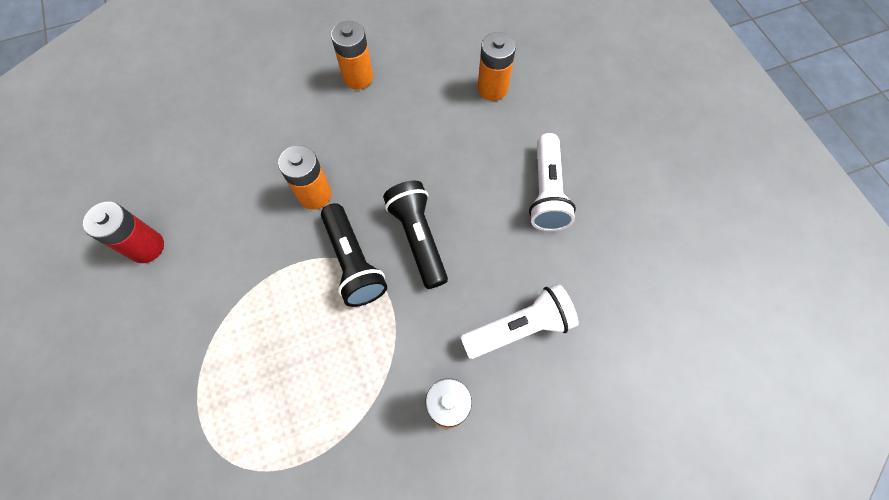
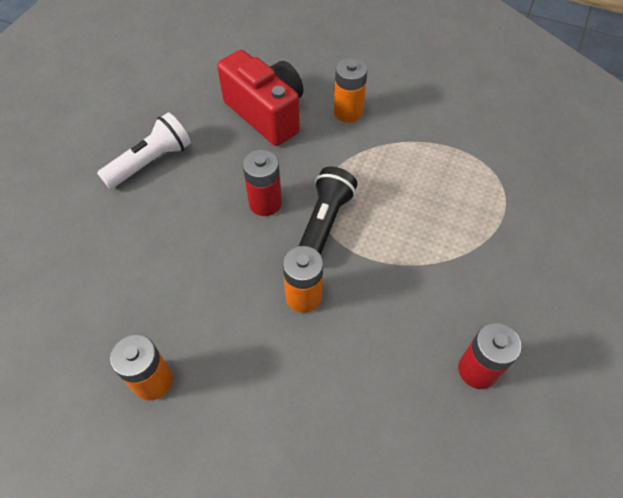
camera: 135 degrees left, 10 degrees down
black flashlight [383,181,448,289] -> red battery [243,150,282,216]
white flashlight [460,284,578,359] -> red camera [217,50,303,146]
orange battery [478,32,516,101] -> none

